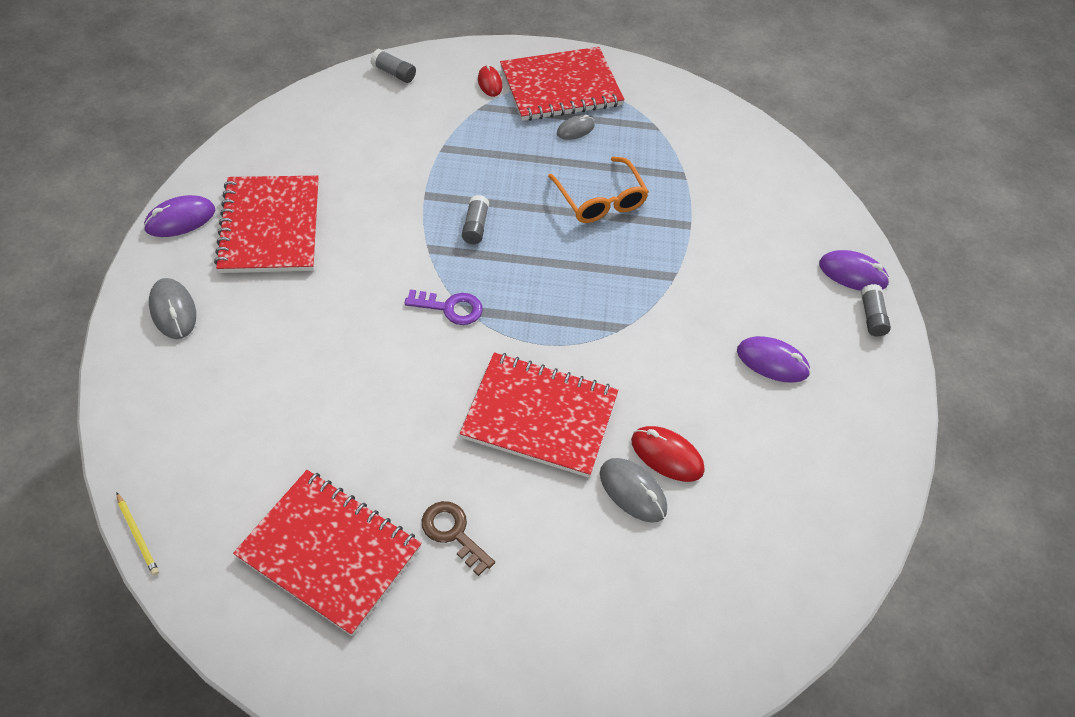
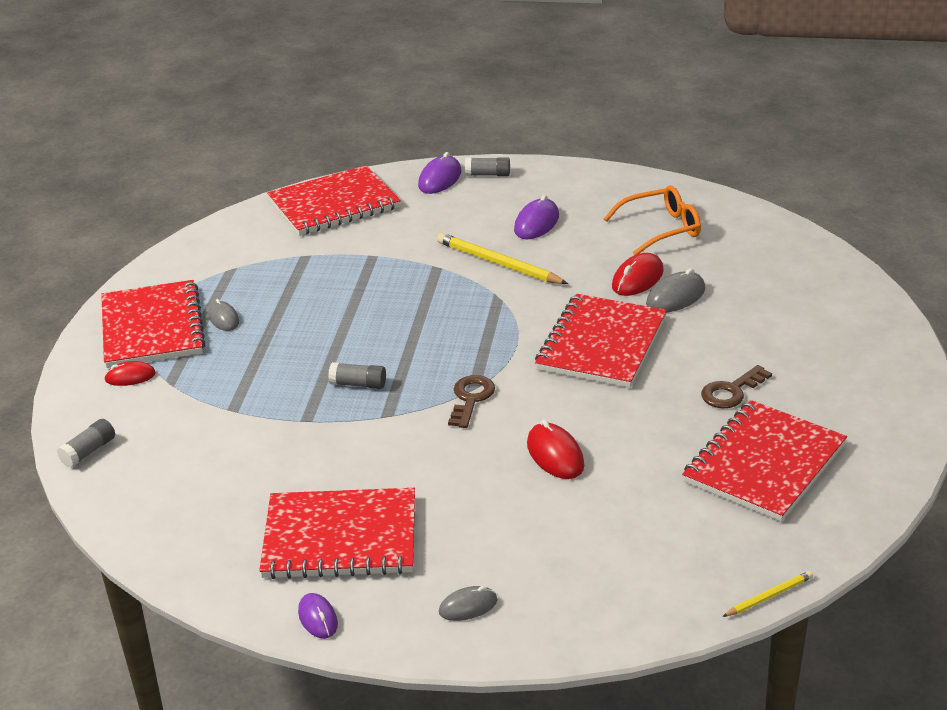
camera: 80 degrees left, 20 degrees down
purple mouse [143,195,215,237] -> purple mouse [298,593,338,639], size x0.66
grey mouse [149,278,196,339] -> grey mouse [439,586,497,621], size x0.66
purple key [404,289,483,325] -> brown key [448,375,495,428]
orange glasses [548,157,649,223] -> orange glasses moved to [604,186,701,255]
none -> red notebook [267,165,401,236]
none -> yellow pencil [437,233,568,284]
none -> red mouse [527,420,584,479]

